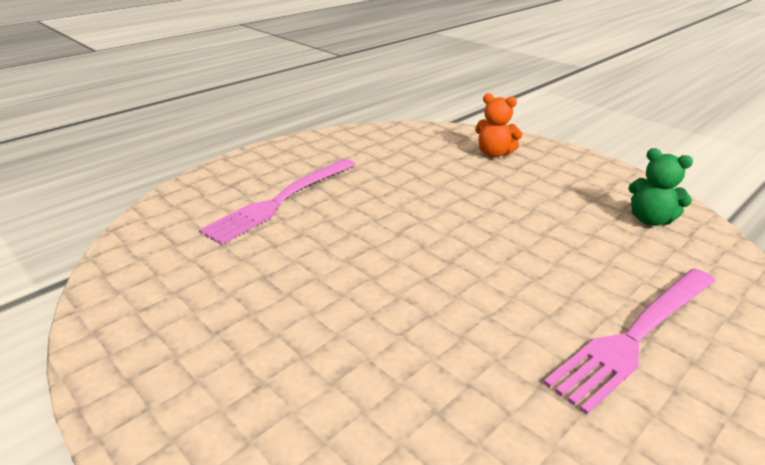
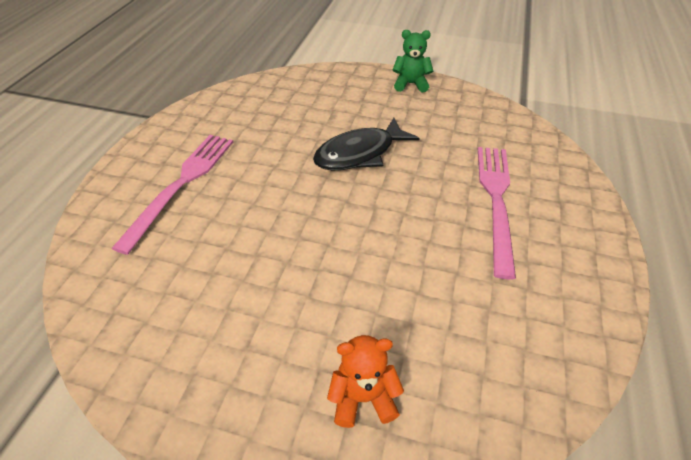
camera: 150 degrees right, 15 degrees up
green teddy bear [628,148,693,226] -> green teddy bear moved to [392,30,433,93]
none -> black fish [313,118,419,170]

